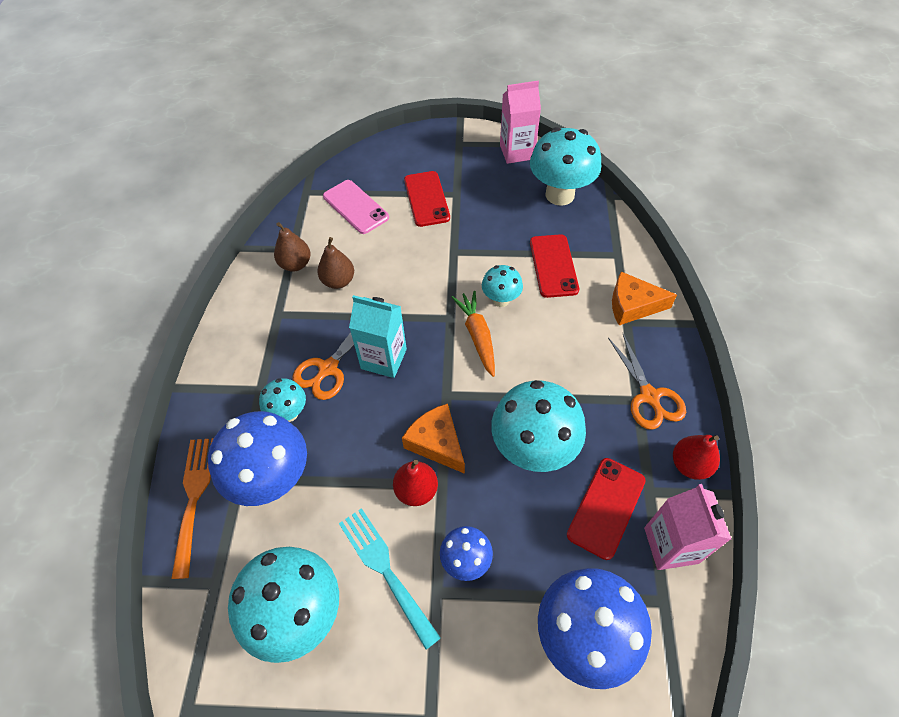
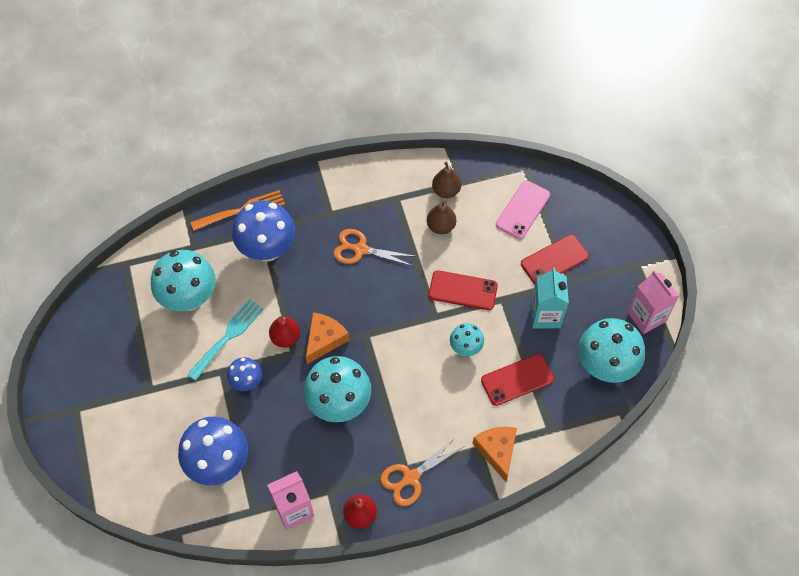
camera: 70 degrees right, 5 degrees up
turquoise mushroom [259,378,306,422] -> none
turquoise carton [349,295,407,378] -> turquoise carton moved to [531,268,569,328]
orange carrot [452,291,495,377] -> none
red phone [567,458,646,560] -> red phone moved to [429,270,498,310]

